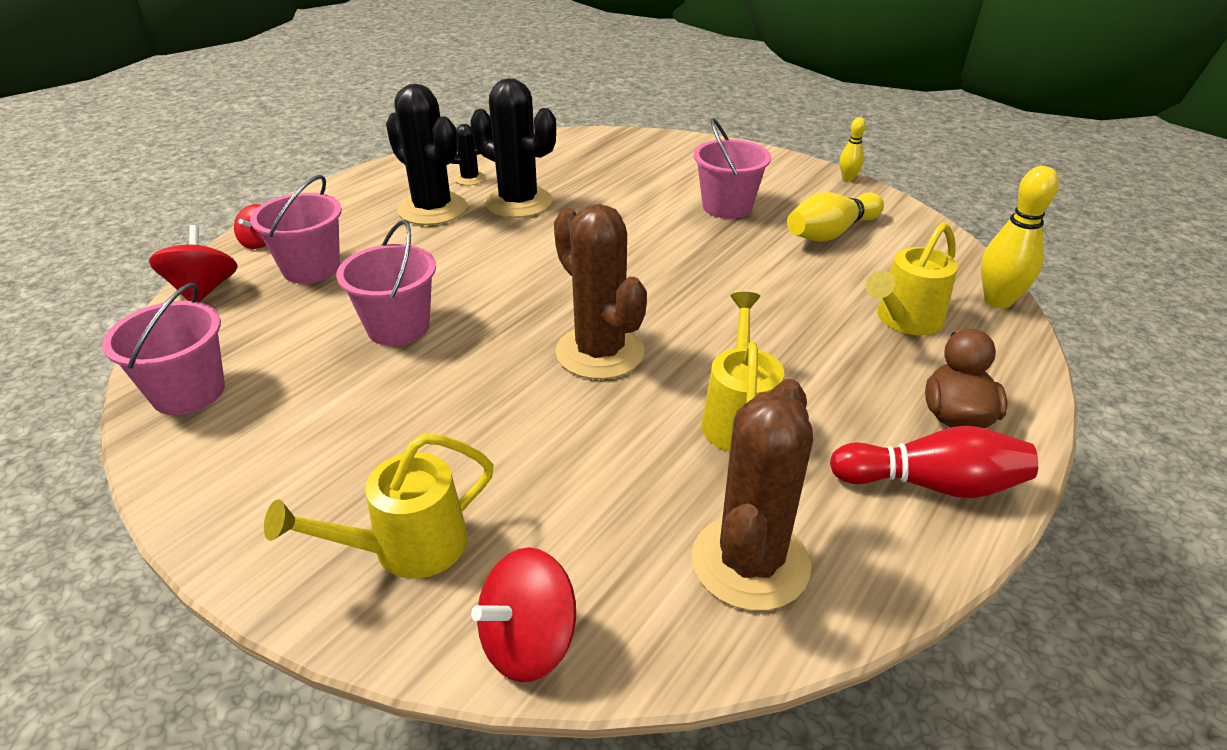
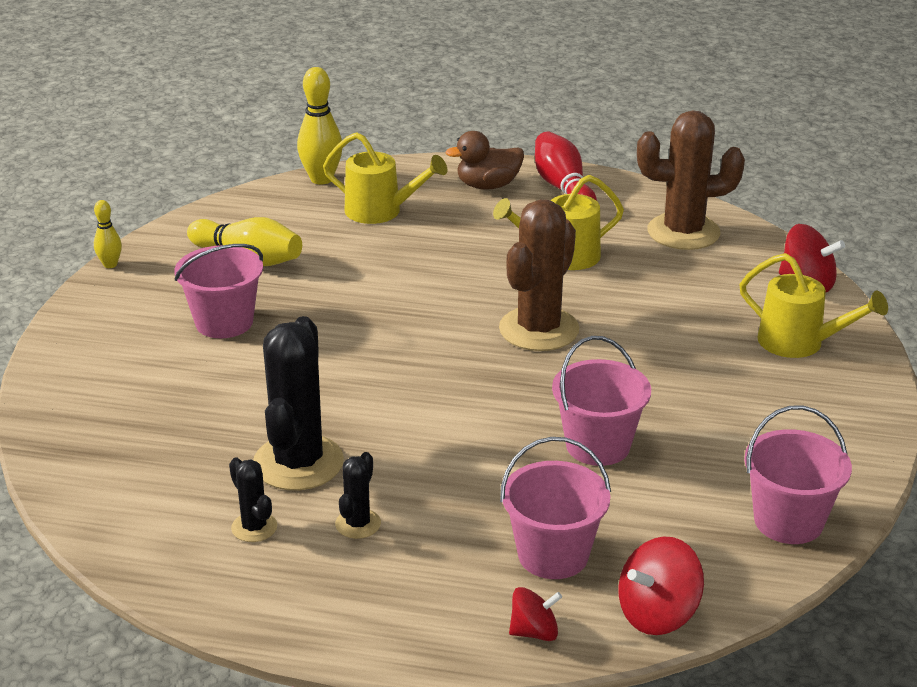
camera: 115 degrees left, 5 degrees down
black cactus [386,84,467,225] -> black cactus [335,452,381,539], size x0.48

